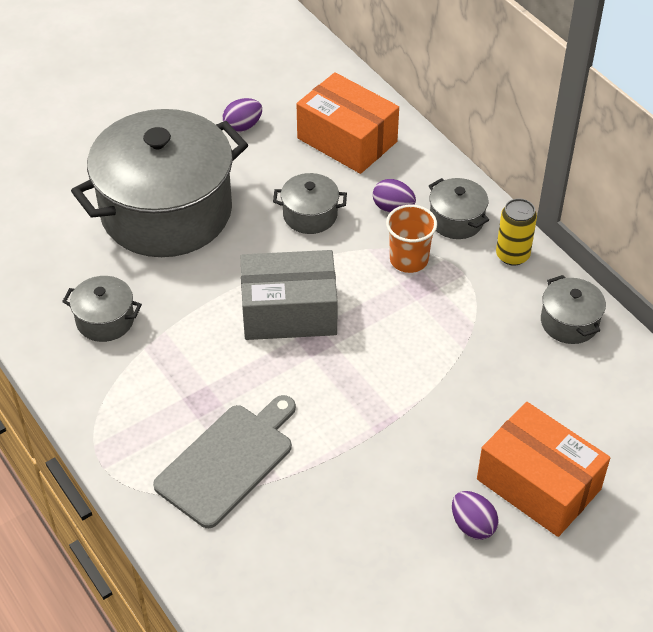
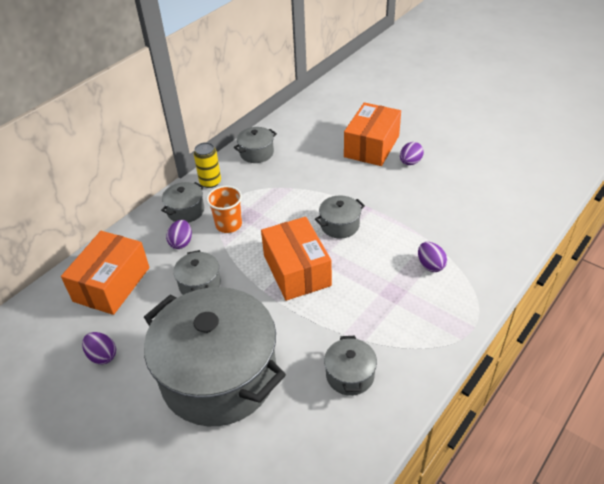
camera: 105 degrees left, 5 degrees down
grey cutting board [153,395,296,528] -> purple egg [418,242,447,272]
grey box [241,250,338,340] -> orange box [261,217,332,301]
none -> grey pot [315,195,365,239]

